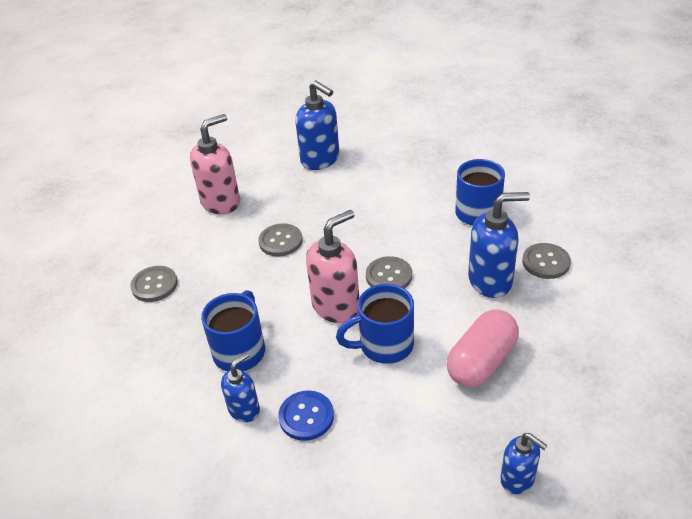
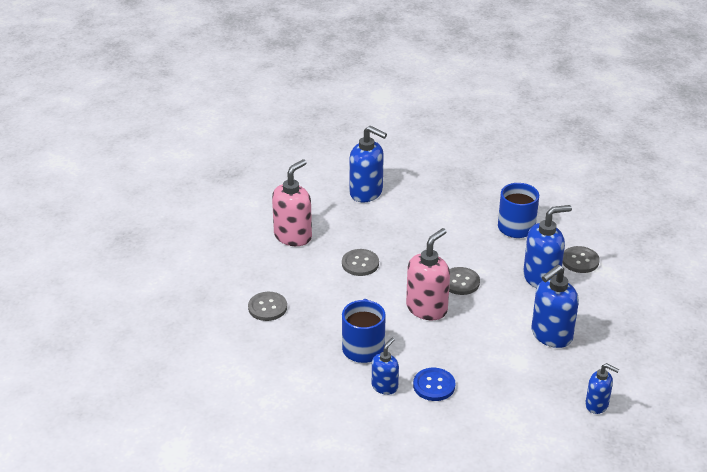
camera: 15 degrees left, 5 degrees down
blue mug [336,284,414,364] -> none
pink capsule [446,309,519,387] -> blue soap dispenser [531,265,579,348]

